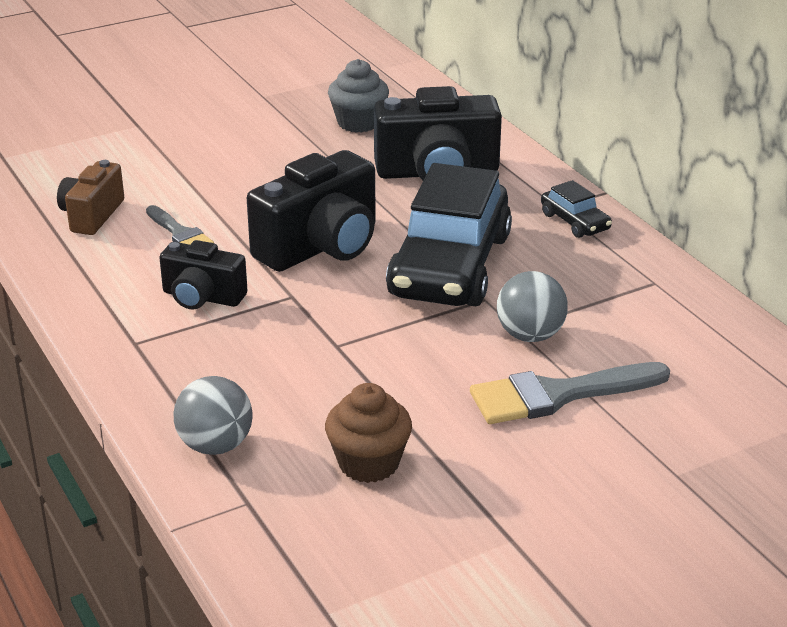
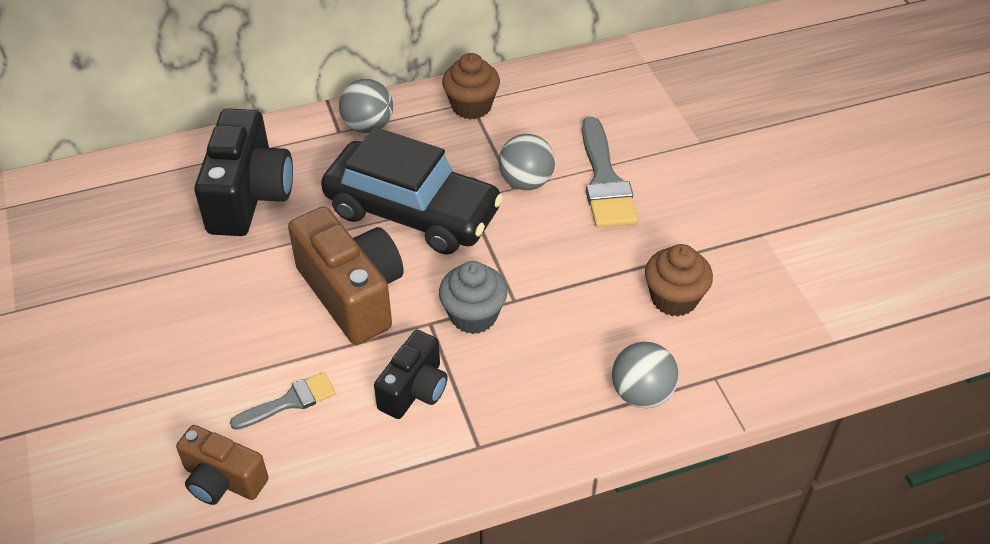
camera: 80 degrees left, 15 degrees up
black camera [247,150,376,272] -> brown camera [288,206,404,345]
grey cupcake [328,59,389,133] -> grey cupcake moved to [439,261,507,334]
black car [541,180,612,238] -> grey ball [339,79,393,133]
none -> brown cupcake [442,53,500,119]

